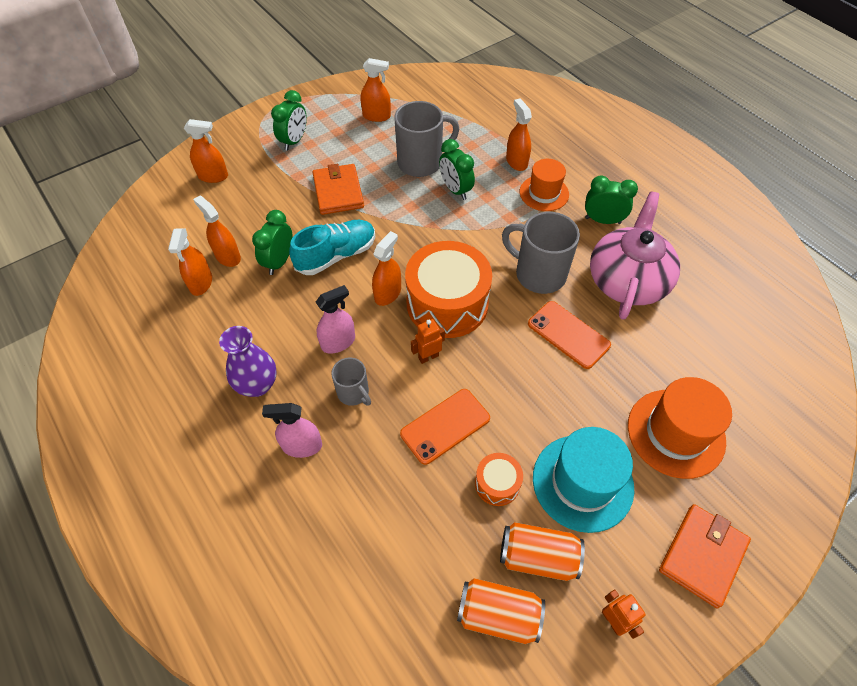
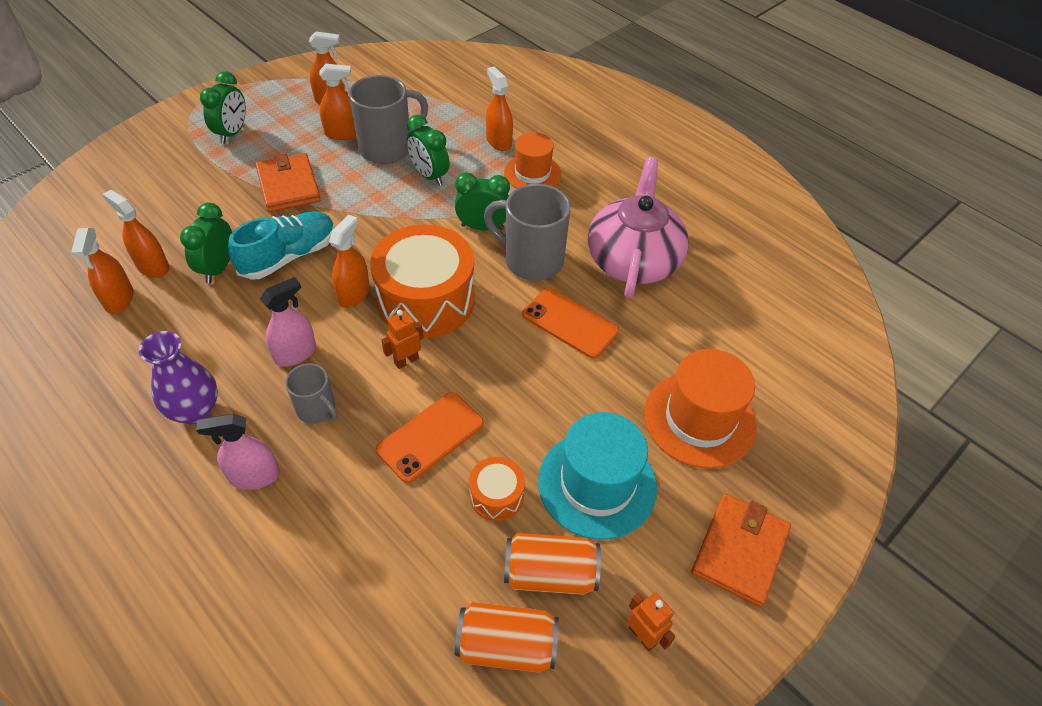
camera: 10 degrees left, 5 degrees down
orange spray bottle [184,119,228,183] -> orange spray bottle moved to [319,64,356,140]
green clock [585,175,638,224] -> green clock moved to [455,172,510,230]

